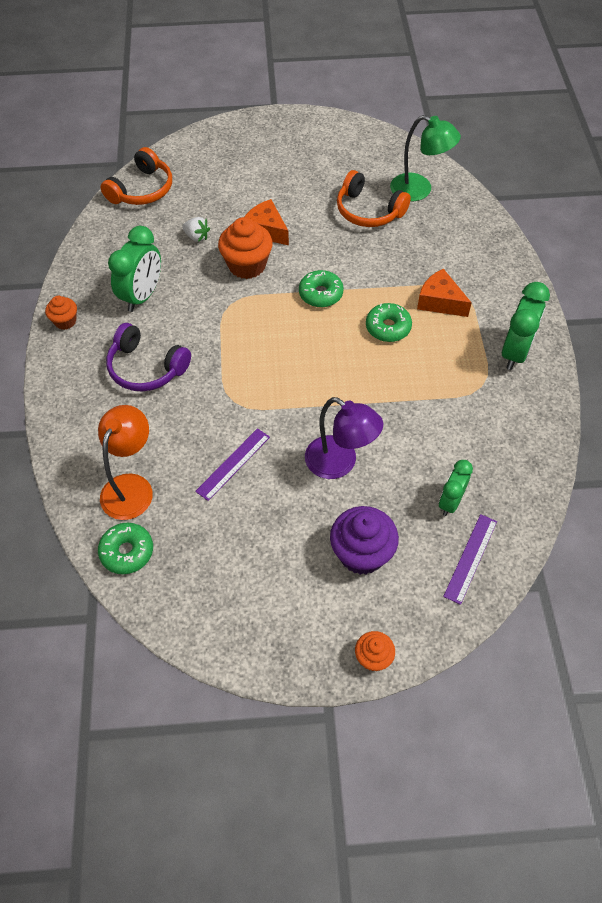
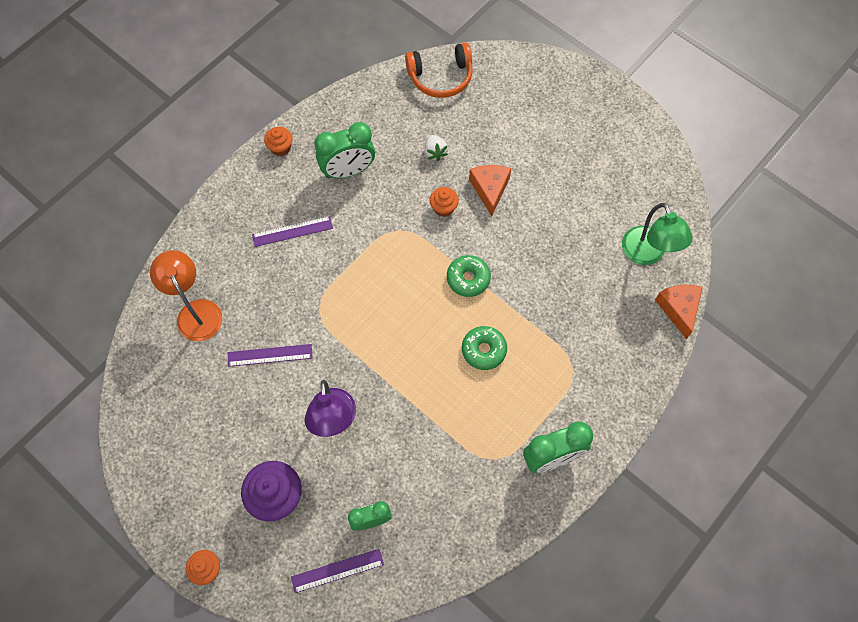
camera: 45 degrees right, 10 degrees up
orange lamp [98,405,153,520] -> orange lamp turned 90 degrees counterclockwise [150,250,222,341]
green donut [98,523,153,574] -> none
purple headphones [106,323,191,392] -> purple ruler [252,216,333,247]
orange cupcake [218,217,273,279] -> orange cupcake [429,187,459,217], size x0.56
orange headphones [337,170,411,227] -> none
orange cheese [417,269,472,317] -> orange cheese moved to [655,285,703,339]

